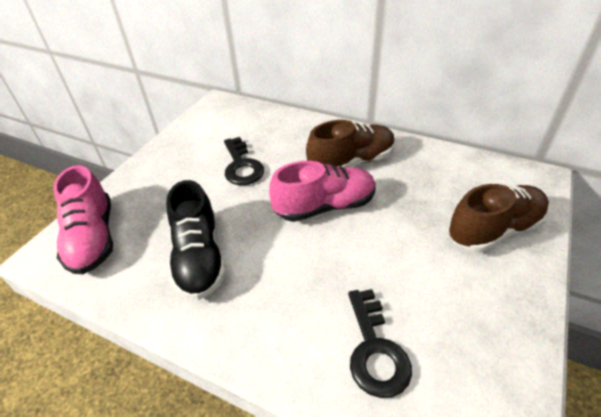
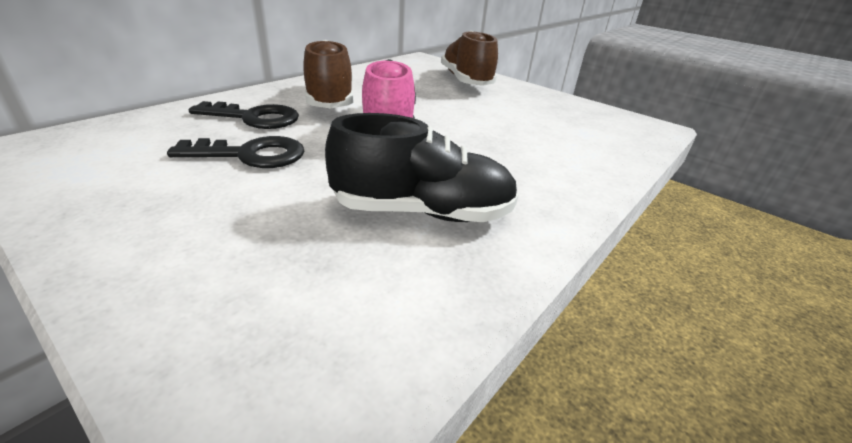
camera: 80 degrees left, 10 degrees down
pink shoe [53,165,113,274] -> none
black key [348,289,412,398] -> black key moved to [189,101,299,129]

